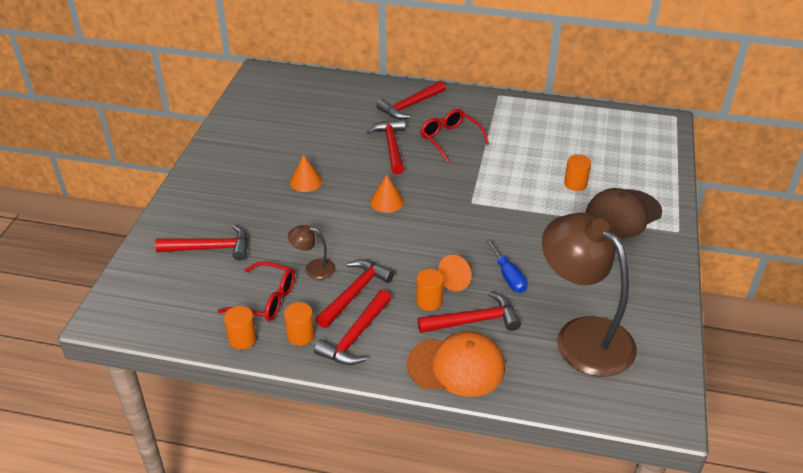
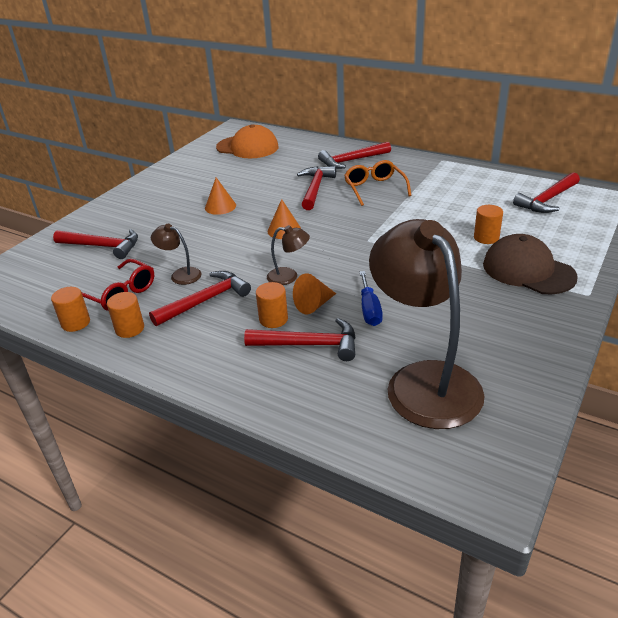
camera: 20 degrees right, 5 degrees down
red hammer [314,290,392,365] -> red hammer moved to [513,172,580,213]
orange cap [407,331,505,397] -> orange cap moved to [216,124,278,158]
red glasses [420,109,489,162] -> orange glasses [344,160,411,206]
brown cap [585,188,662,238] -> brown cap turned 60 degrees clockwise [483,234,578,295]
none -> brown lamp [267,225,310,285]

